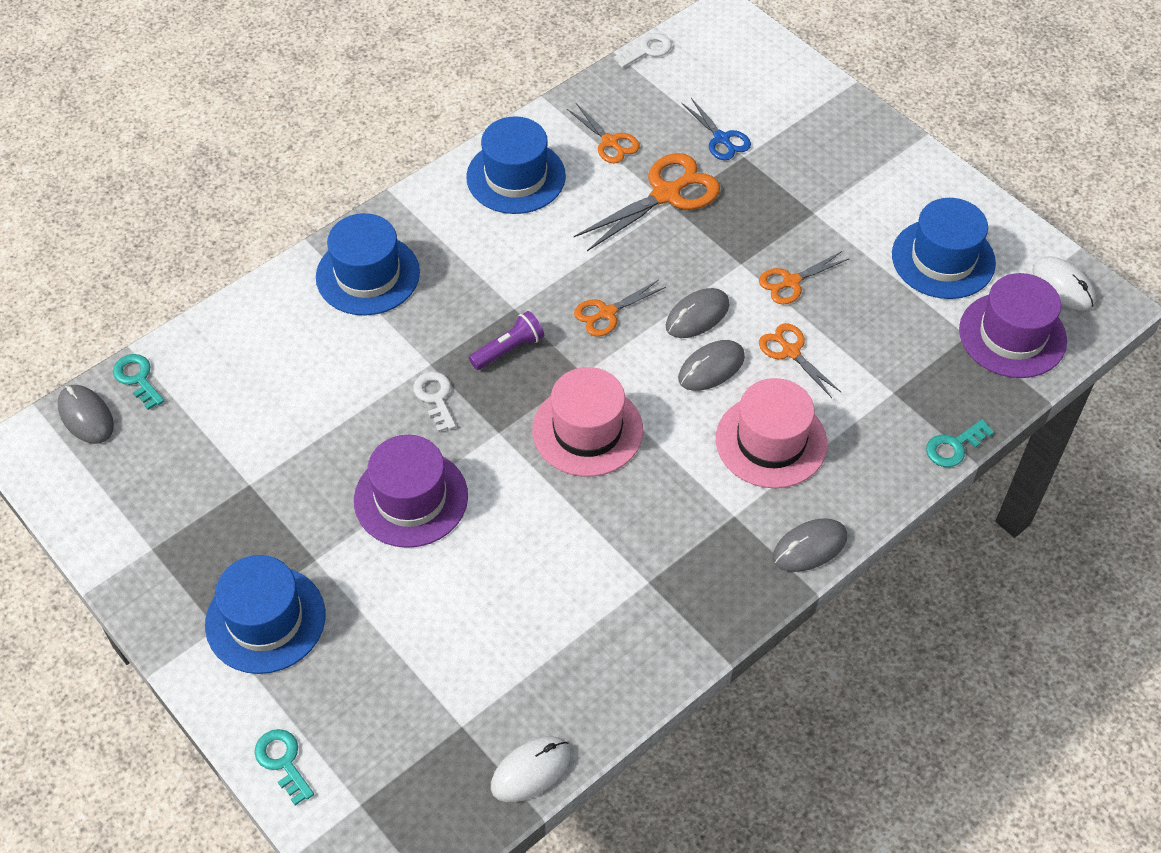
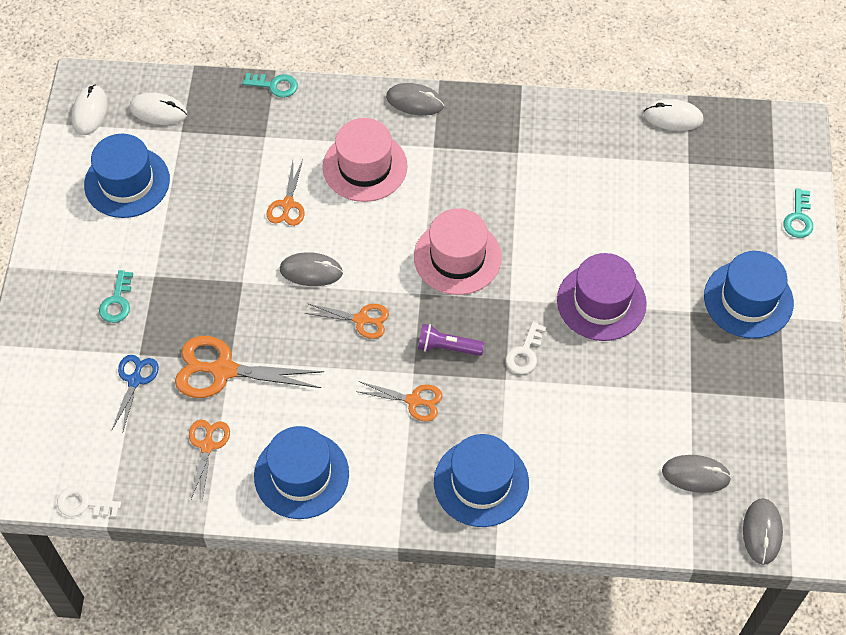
camera: 135 degrees left, 5 degrees up
turquoise key [113,354,164,410] -> turquoise key moved to [99,270,133,323]
grey mouse [678,340,745,391] -> grey mouse moved to [662,455,731,493]
orange scissors [759,251,850,305] -> orange scissors moved to [356,382,443,422]
purple hat [959,273,1067,378] -> white mouse [129,93,187,125]

